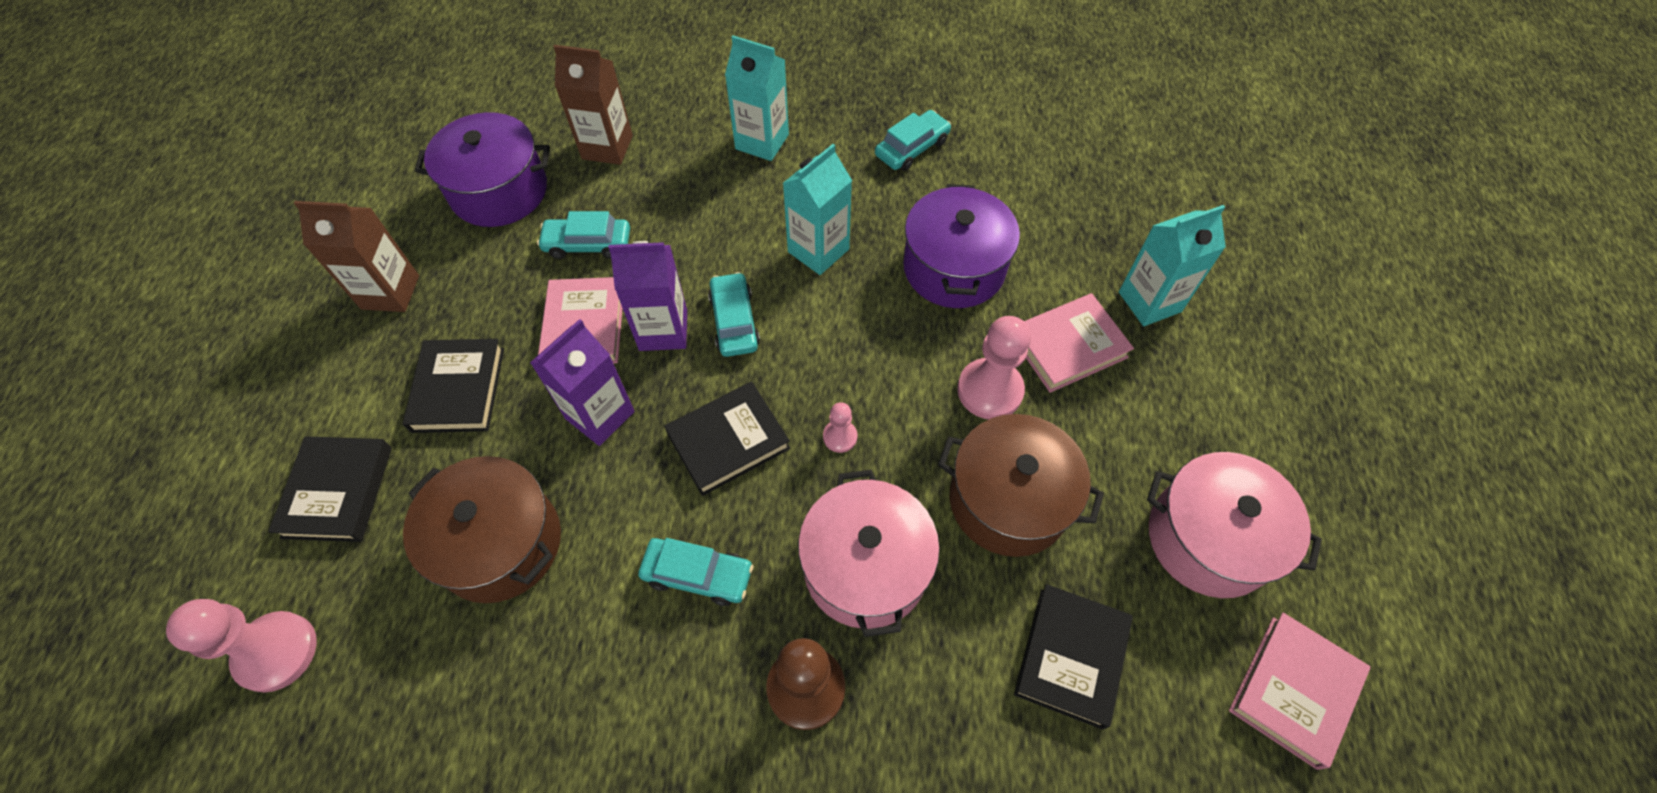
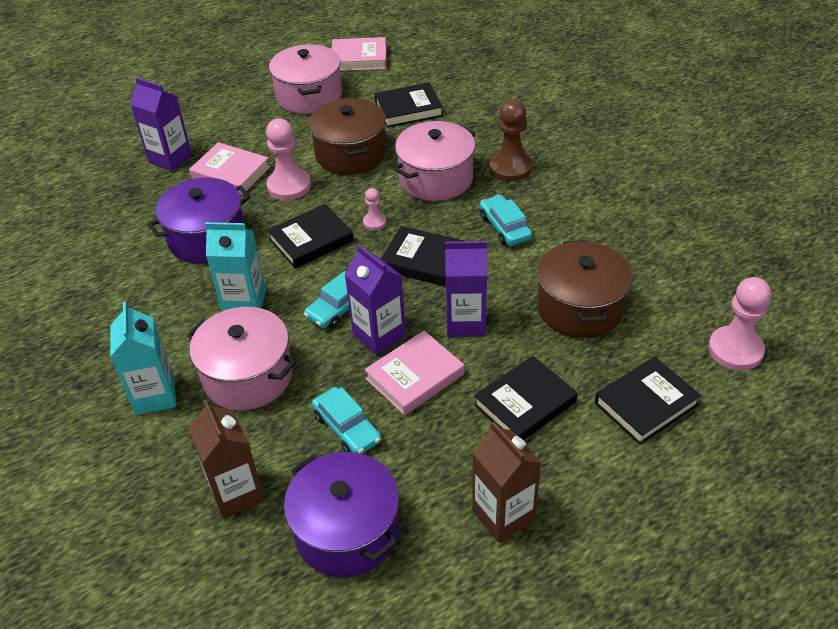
camera: 125 degrees left, 15 degrees down
turquoise car [875,110,951,171] -> none
turquoise carton [1119,205,1226,326] -> purple carton [130,77,192,171]
none -> pink pot [187,307,296,410]
none -> black book [267,204,354,269]

